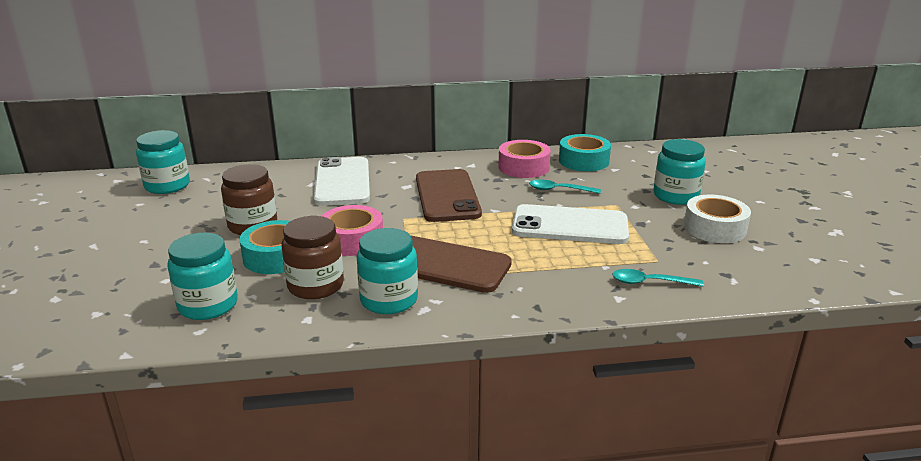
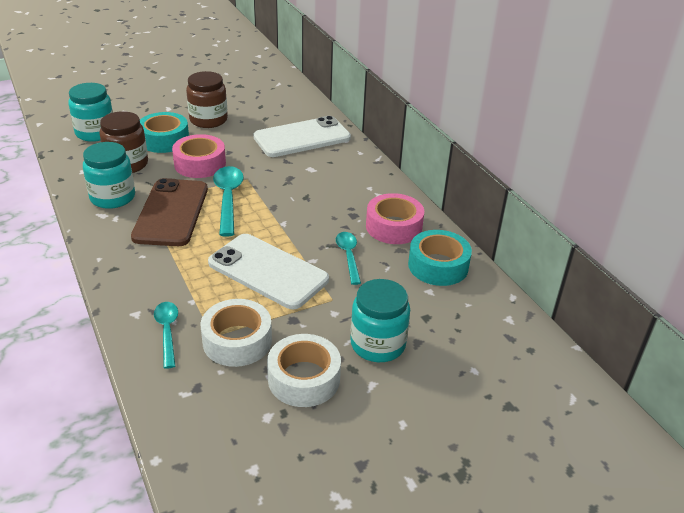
camera: 70 degrees right, 10 degrees up
turquoise jar [136,130,190,194] -> none
brown phone [416,169,482,222] -> none
white phone [512,204,629,244] -> white phone turned 45 degrees counterclockwise [208,234,329,309]
none -> white tape [201,299,272,367]
none -> turquoise spoon [213,166,244,237]

